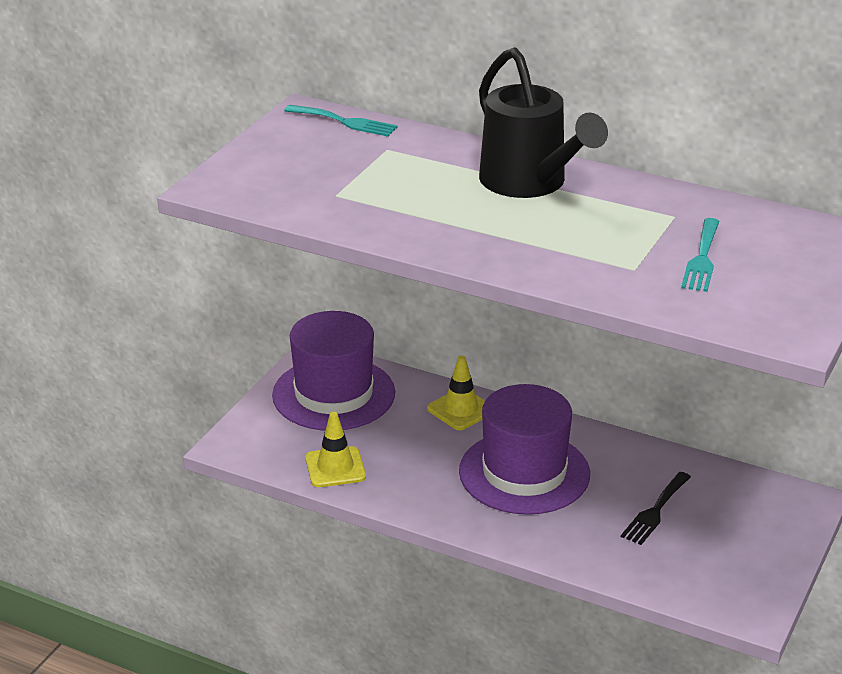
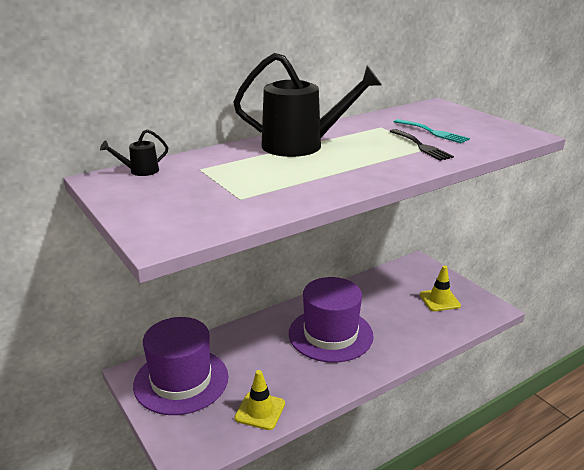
camera: 60 degrees left, 5 degrees down
turquoise fork [284,105,398,137] -> black watering can [100,129,168,176]
yellow traffic cone [427,355,485,430] -> yellow traffic cone moved to [420,265,461,311]
black fork [621,472,691,545] -> black fork moved to [389,129,454,161]

